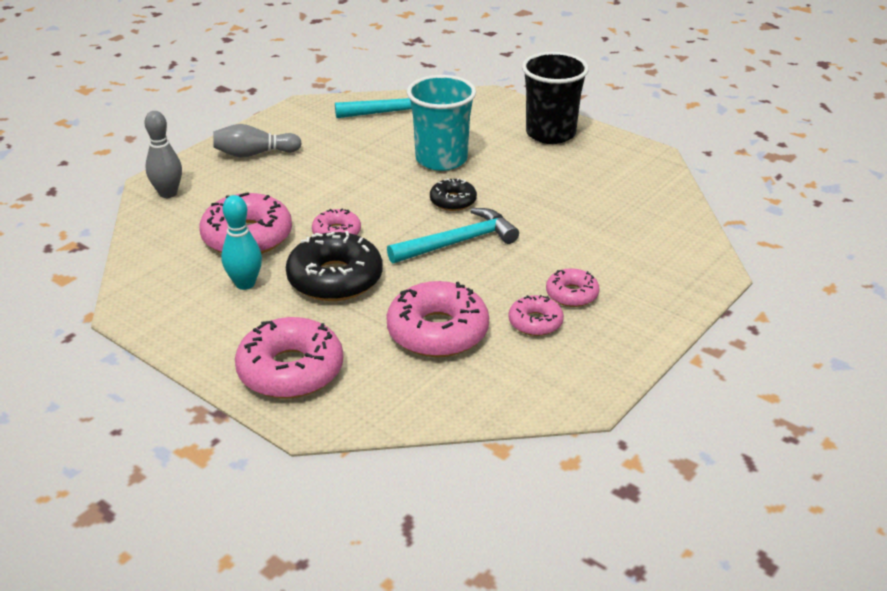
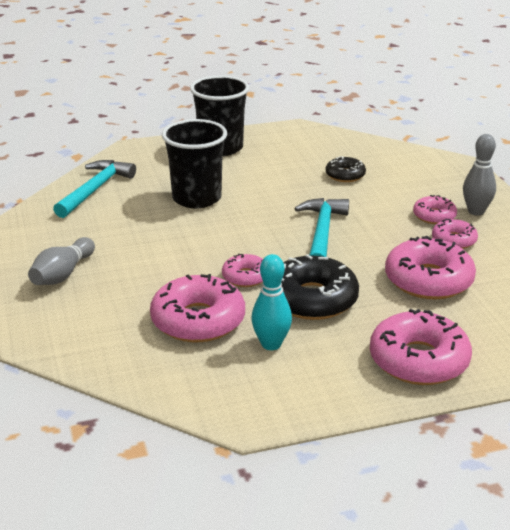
camera: 55 degrees left, 5 degrees down
grey bowling pin [144,111,182,198] -> grey bowling pin moved to [463,134,496,216]
turquoise cup [407,75,476,171] -> black cup [162,119,227,209]
black donut [430,178,477,211] -> black donut moved to [326,156,366,182]

